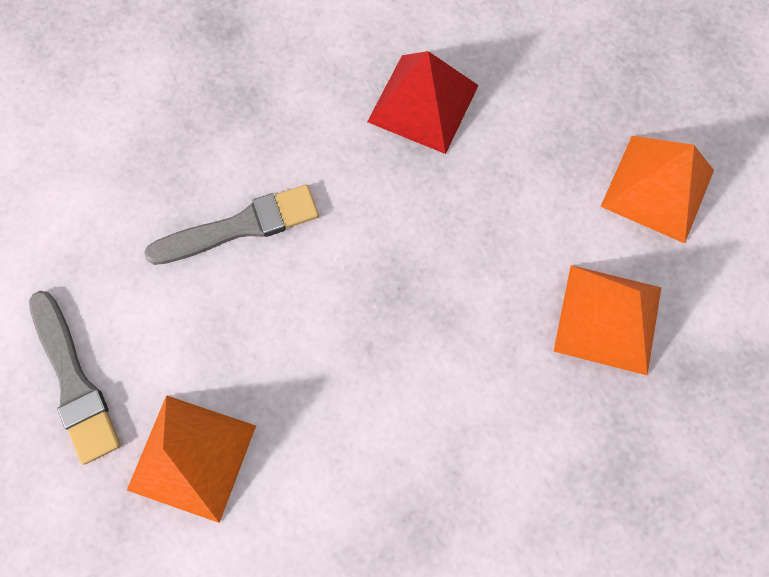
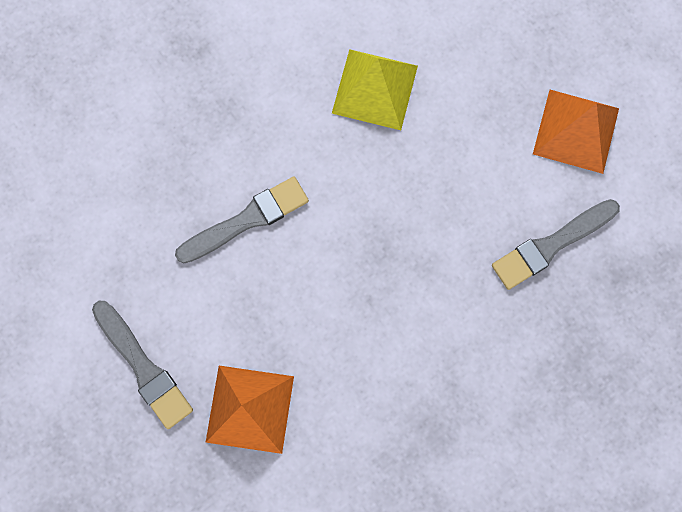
camera: 10 degrees left, 5 degrees up
red pyramid [367,51,479,154] -> yellow pyramid [332,49,418,130]
orange pyramid [553,265,661,375] -> grey brush [492,199,620,290]

